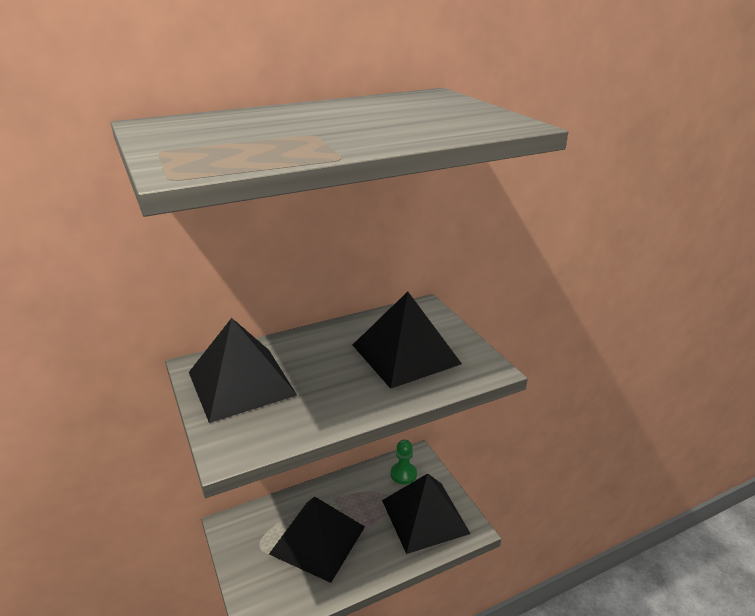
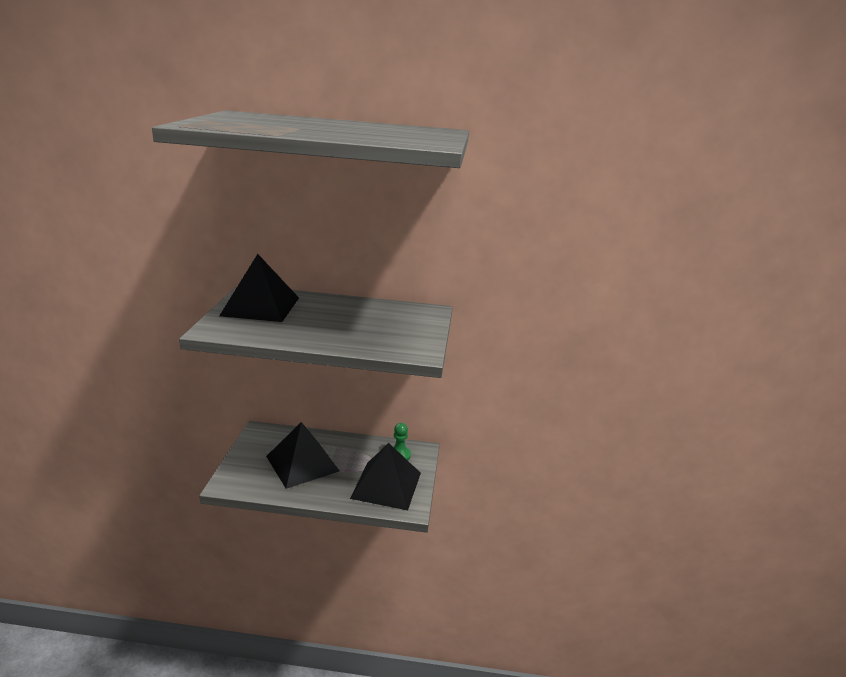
camera: 30 degrees right, 5 degrees down
black pyramid [353,292,462,389] -> none

